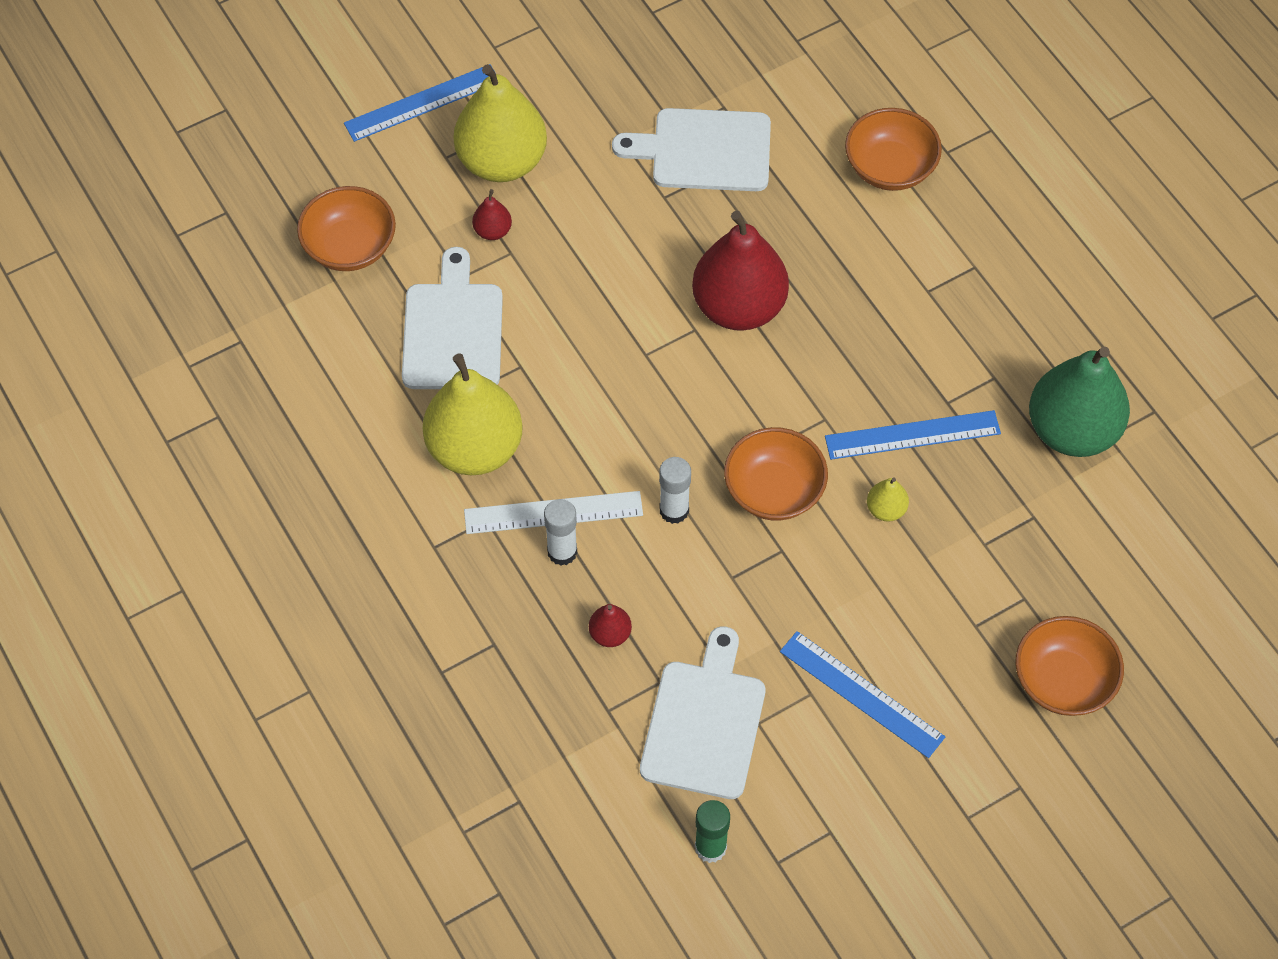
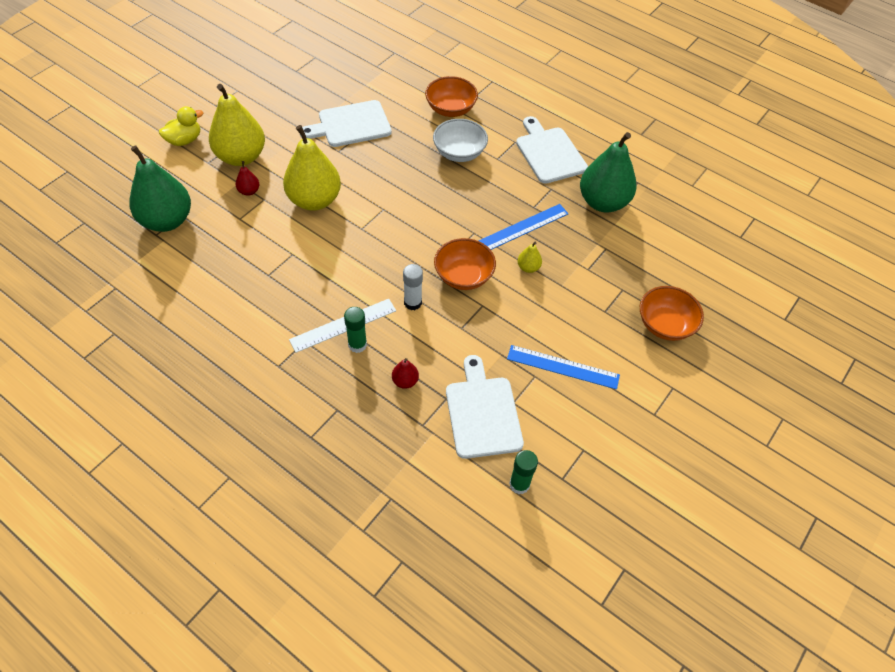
camera: 25 degrees left, 5 degrees down
orange bowl [297,186,396,271] -> green pear [130,146,191,232]
blue ruler [344,64,495,142] -> yellow duck [159,106,203,146]
white cutting board [402,247,503,389] -> white cutting board moved to [516,116,588,184]
yellow pear [423,353,523,475] -> yellow pear moved to [283,125,341,211]
white glue stick [544,499,577,566] -> green glue stick [344,307,367,353]
red pear [692,211,789,331] -> none
none -> white bowl [433,119,488,162]

